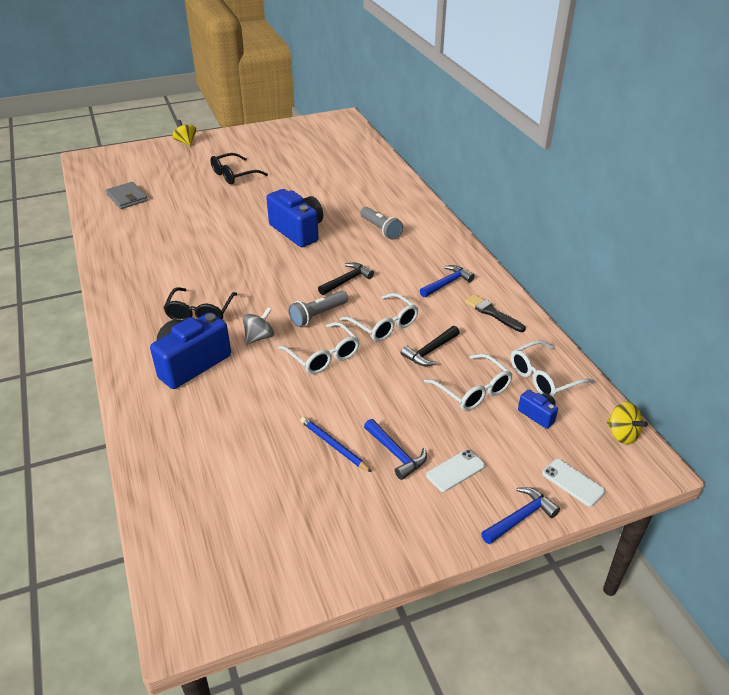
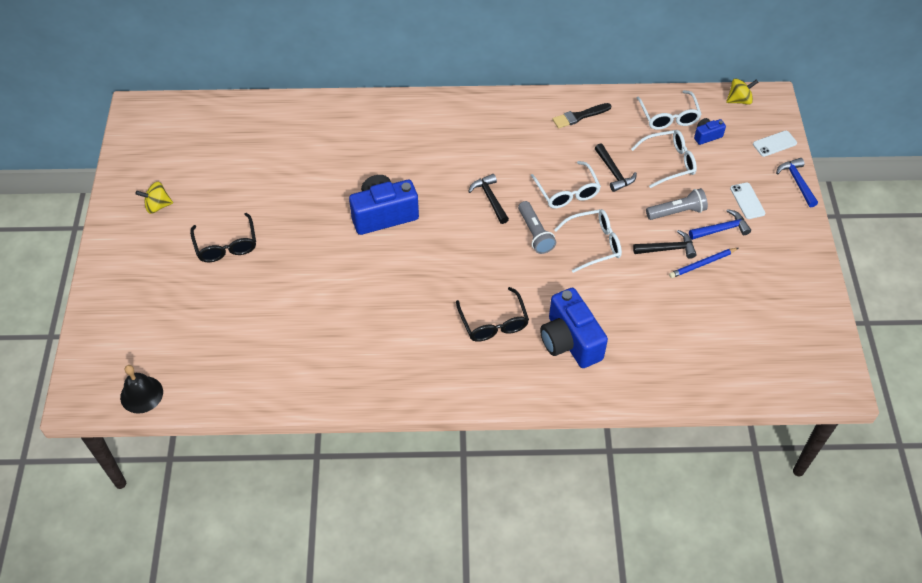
camera: 70 degrees left, 15 degrees up
grey wallet [106,182,148,209] -> none
black glasses [163,287,237,321] -> black glasses turned 45 degrees clockwise [456,287,529,342]
yellow spinning top [172,120,196,146] -> yellow spinning top moved to [136,182,173,214]
grey spinning top [243,307,274,344] -> none
white glasses [340,293,419,342] -> white glasses turned 90 degrees clockwise [531,161,601,208]
grey flashlight [360,207,403,240] -> grey flashlight moved to [646,188,708,220]
blue hammer [420,265,475,297] -> none
none -> black bell [120,365,163,414]
none -> black hammer [633,230,697,259]

